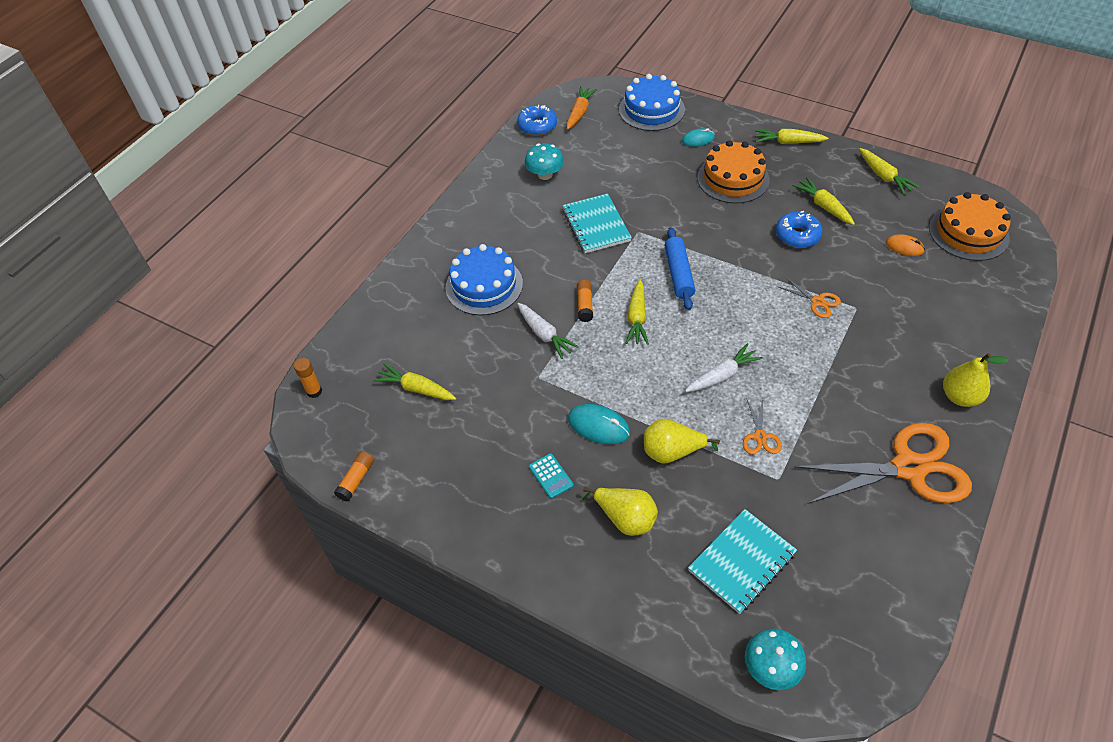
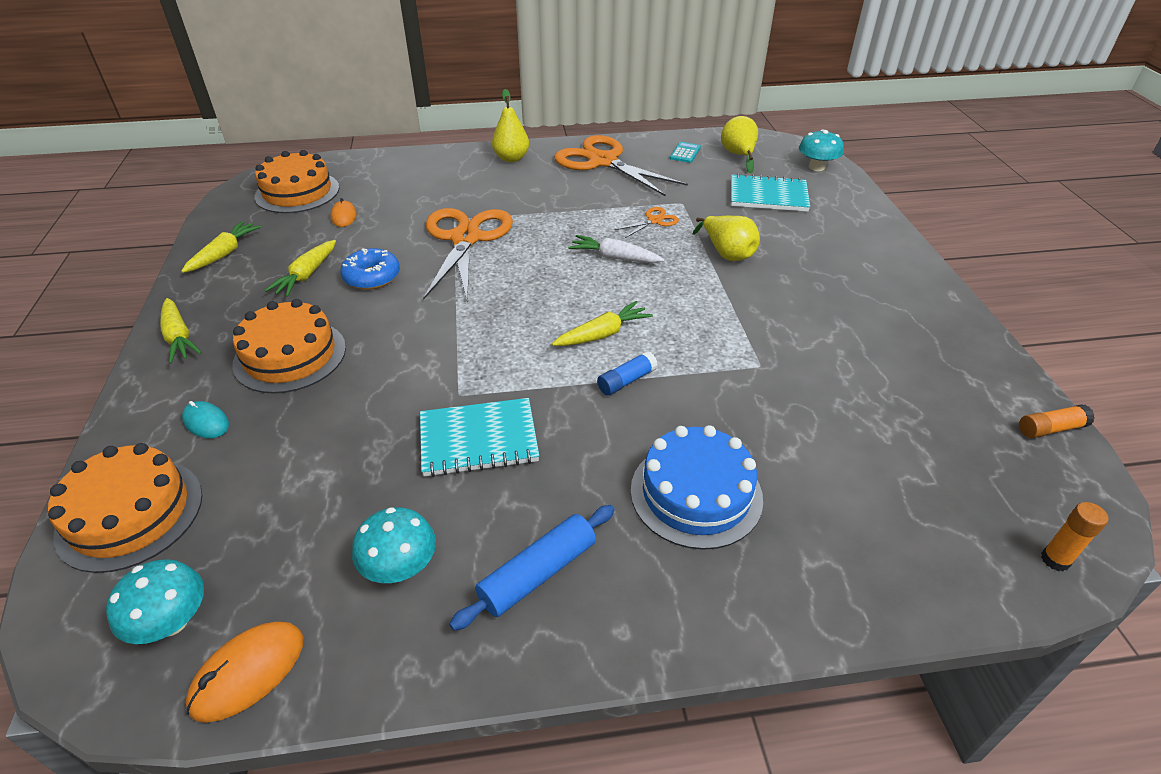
camera: 130 degrees left, 10 degrees down
yellow carrot [373,363,456,400] -> none
blue donut [517,105,557,136] -> orange mouse [186,621,303,723]
white carrot [517,303,579,359] -> none
turquoise calculator [529,453,574,499] -> turquoise calculator moved to [670,142,701,163]
turquoise notebook [562,194,632,253] -> turquoise notebook turned 45 degrees clockwise [420,398,539,477]
orange carrot [567,86,597,130] -> turquoise mushroom [106,559,204,644]
turquoise mouse [568,404,630,444] -> none
orange glue stick [577,280,593,322] -> blue glue stick [597,351,658,396]
yellow pear [582,487,658,536] -> yellow pear moved to [721,116,758,174]
blue cake [619,74,685,131] -> orange cake [48,443,203,573]
blue rolling pin [665,227,695,310] -> blue rolling pin moved to [449,505,615,631]
orange scissors [777,277,841,318] -> orange scissors [423,208,513,302], size x2.32

